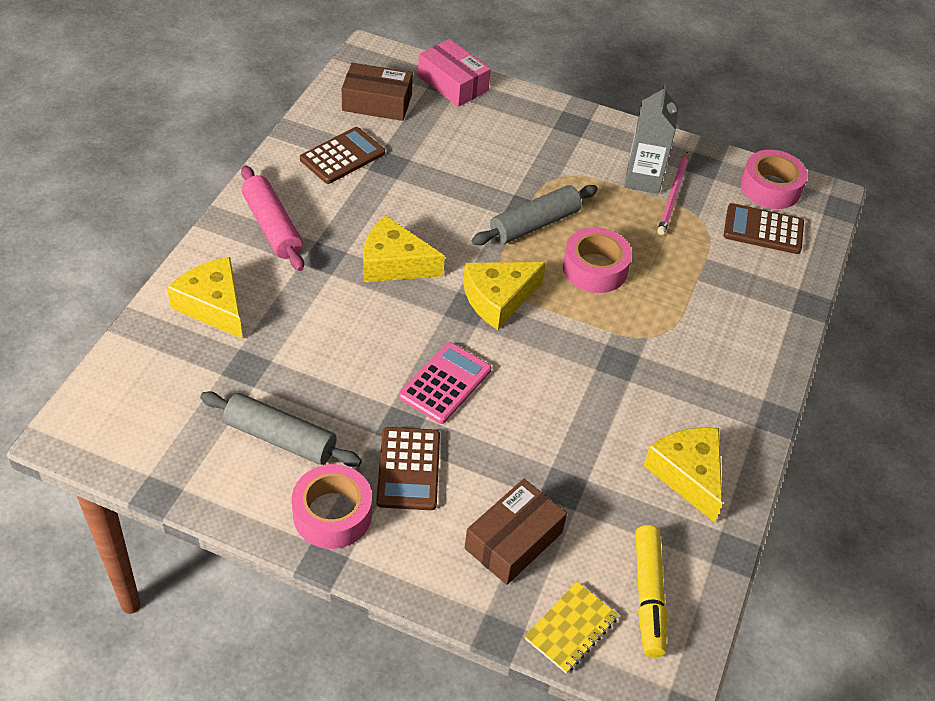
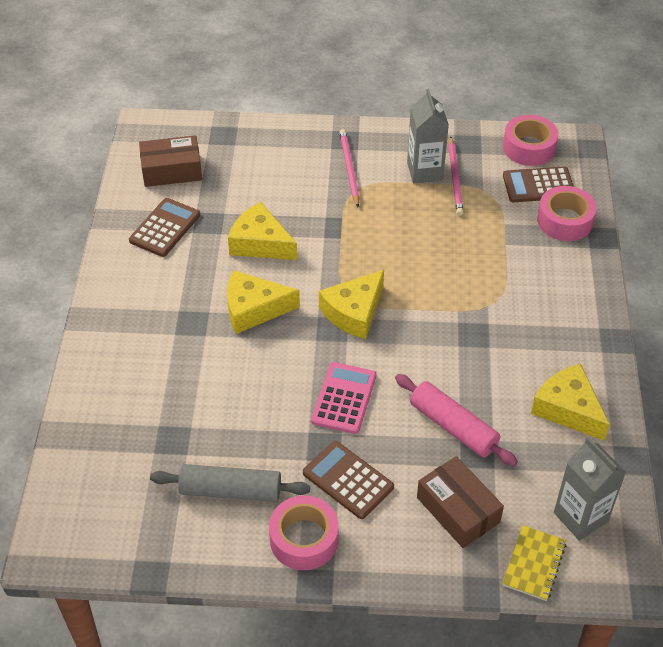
camera: 15 degrees left, 0 degrees up
yellow cheese [167,257,243,339] -> yellow cheese moved to [228,202,297,260]
pink rolling pin [241,165,304,271] -> pink rolling pin moved to [395,374,518,466]
brown calculator [376,427,440,510] -> brown calculator turned 150 degrees clockwise [303,441,394,519]
pink box [418,39,491,107] -> none
brown box [465,479,567,585] -> brown box turned 60 degrees counterclockwise [417,456,504,548]
grey rolling pin [472,185,598,245] -> none
pink tape [563,227,632,293] -> pink tape moved to [537,186,597,241]
yellow marker [635,525,667,657] -> grey carton [554,437,626,541]
none -> pink pencil [339,129,360,207]

